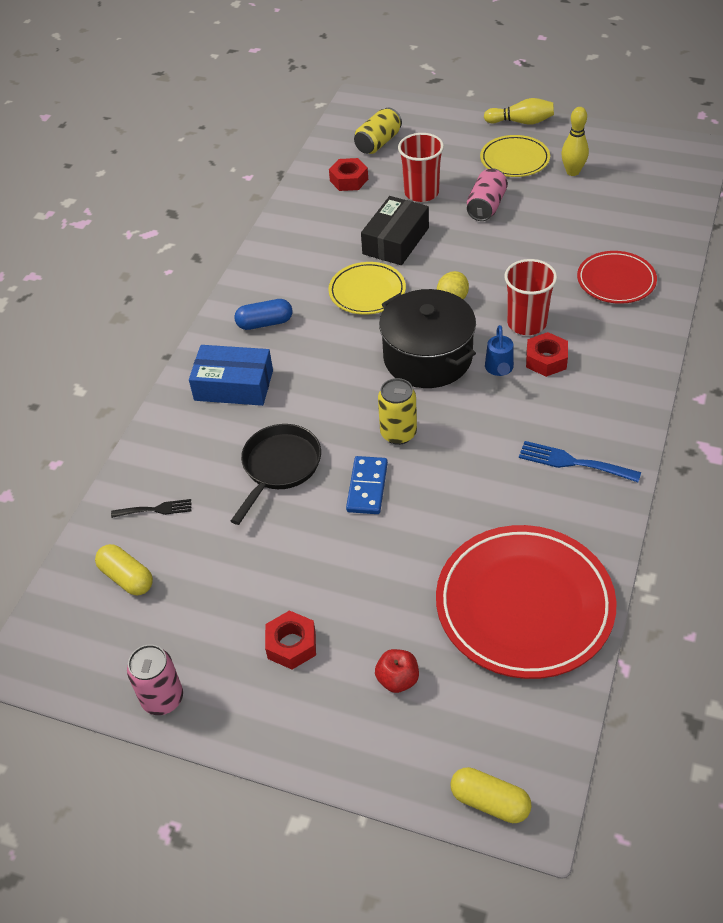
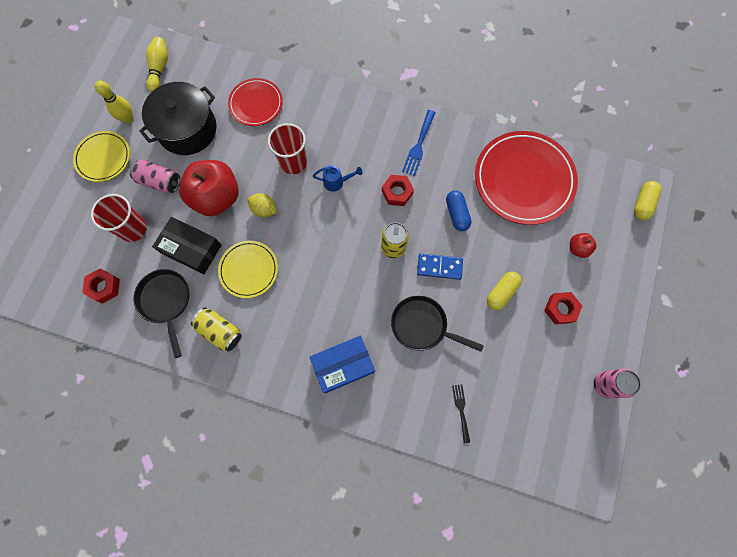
camera: 95 degrees left, 25 degrees up
yellow capsule [95,544,153,595] -> yellow capsule moved to [487,272,522,310]
blue box [189,345,273,406] -> blue box turned 60 degrees clockwise [310,336,375,393]
blue capsule [234,299,293,330] -> blue capsule moved to [446,190,471,231]
yellow can [354,108,402,154] -> yellow can moved to [191,308,242,352]
black pot [379,289,476,388] -> black pot moved to [139,82,217,155]
yellow bowling pin [484,98,554,125] -> yellow bowling pin moved to [146,37,168,92]
red nut [526,332,568,377] -> red nut moved to [382,175,414,206]
none -> black pan [134,269,189,358]
none -> red apple [179,160,239,216]

